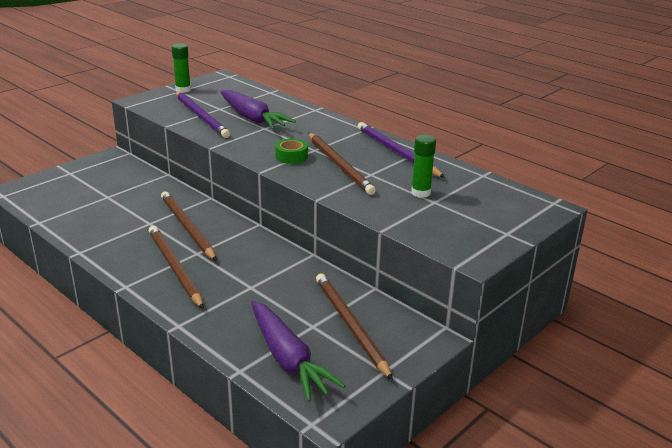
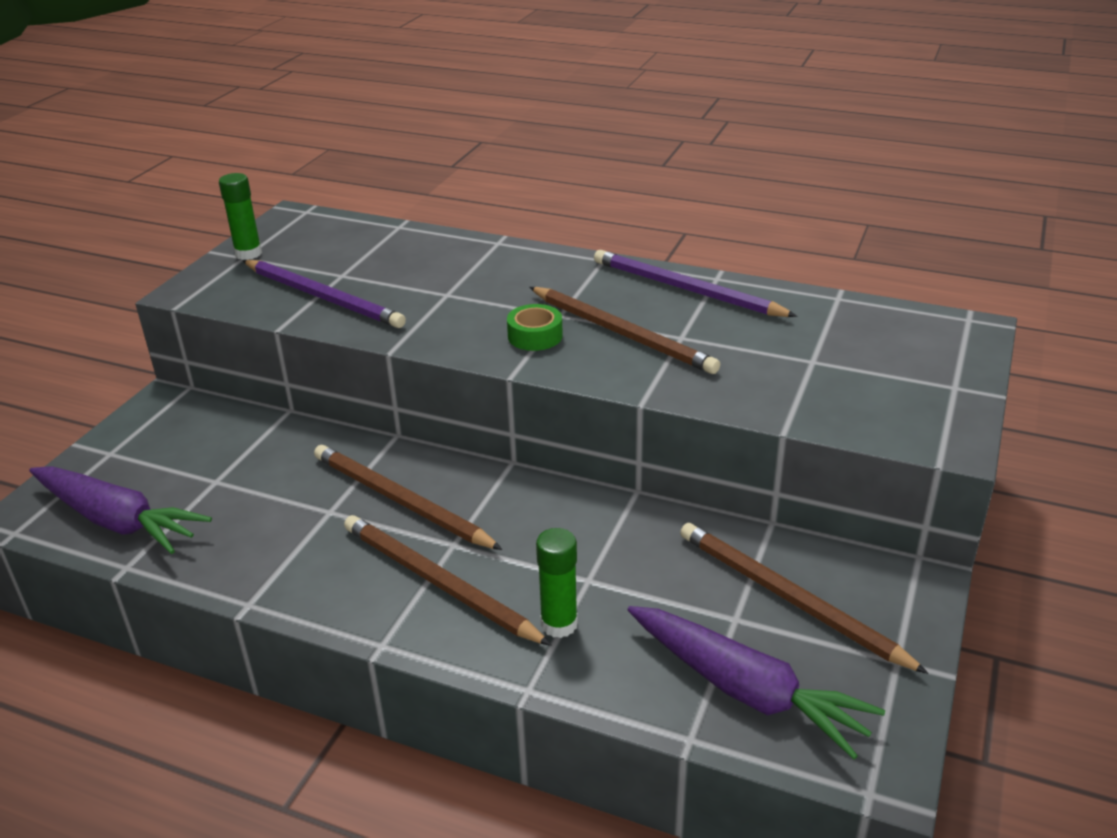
camera: 20 degrees left, 5 degrees up
purple carrot [220,90,296,129] -> purple carrot moved to [29,466,212,554]
green glue stick [411,135,436,198] -> green glue stick moved to [536,528,578,638]

